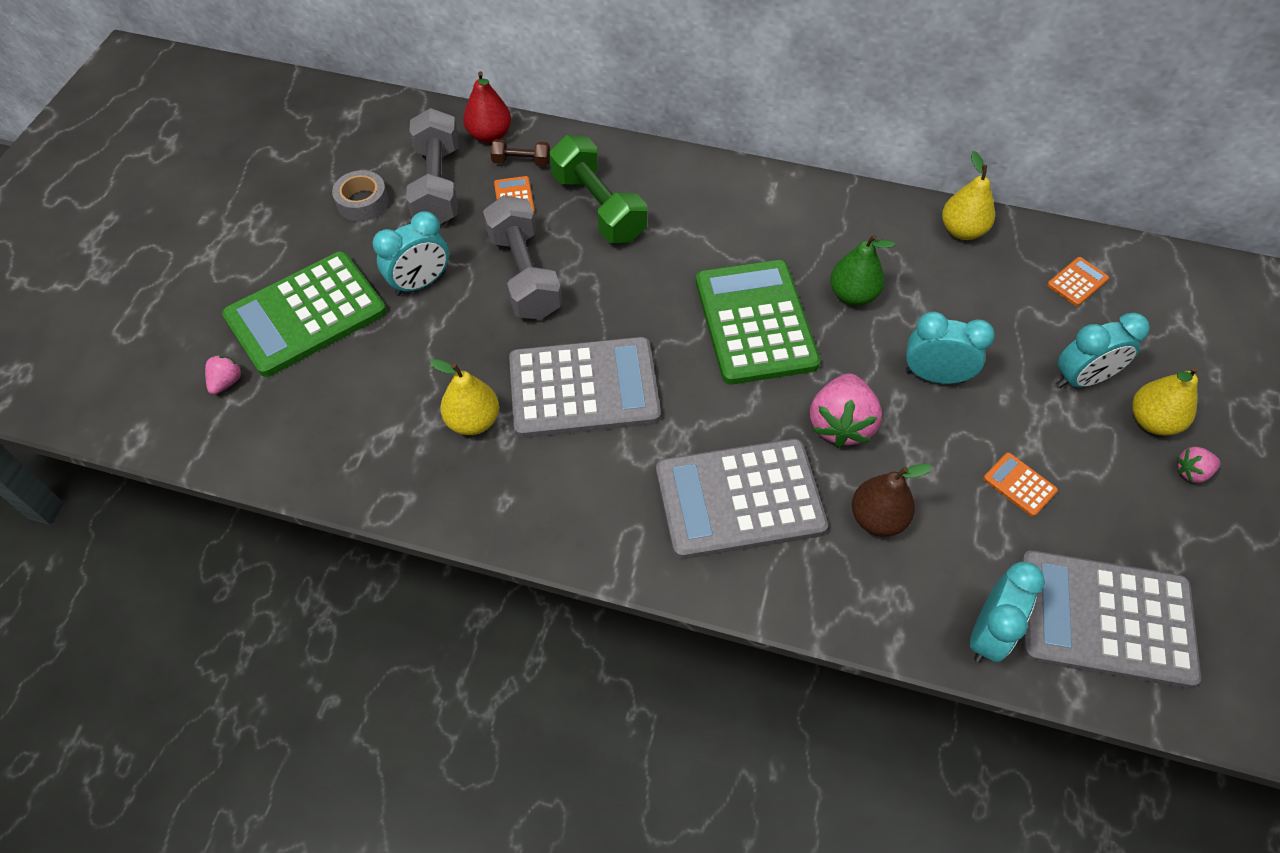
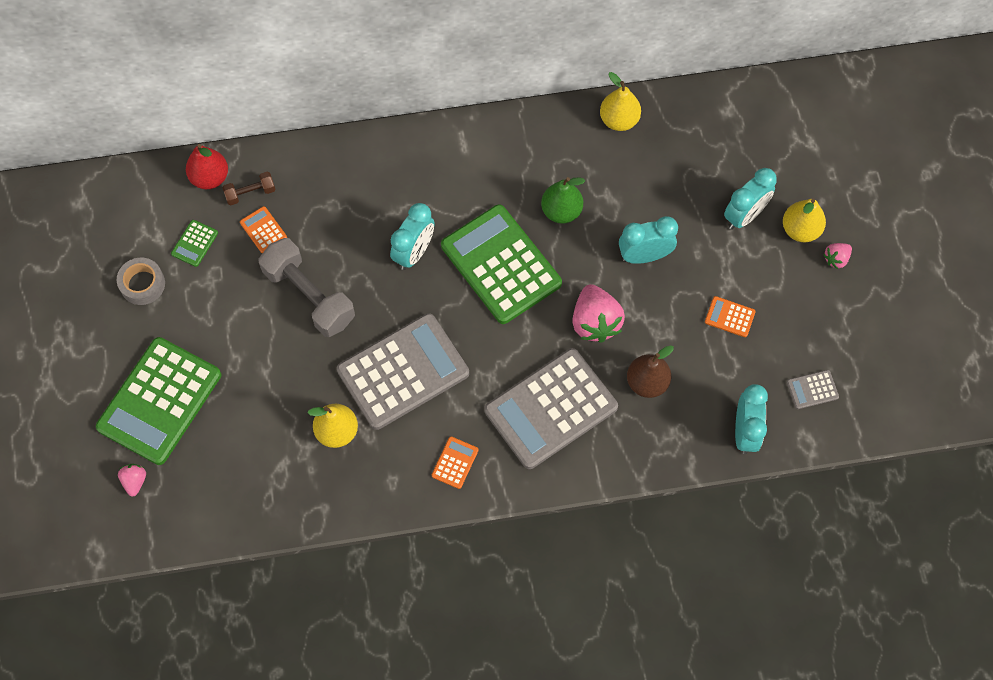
camera: 25 degrees left, 10 degrees up
turquoise clock [373,211,449,296] -> turquoise clock moved to [390,203,434,270]
grey dumbbell [406,108,459,224] -> green calculator [171,220,218,267]
green dumbbell [549,135,647,243] -> none
grey calculator [1020,550,1201,689] -> grey calculator [787,370,839,409], size x0.40
orange calculator [1047,257,1109,306] -> orange calculator moved to [432,437,478,489]

